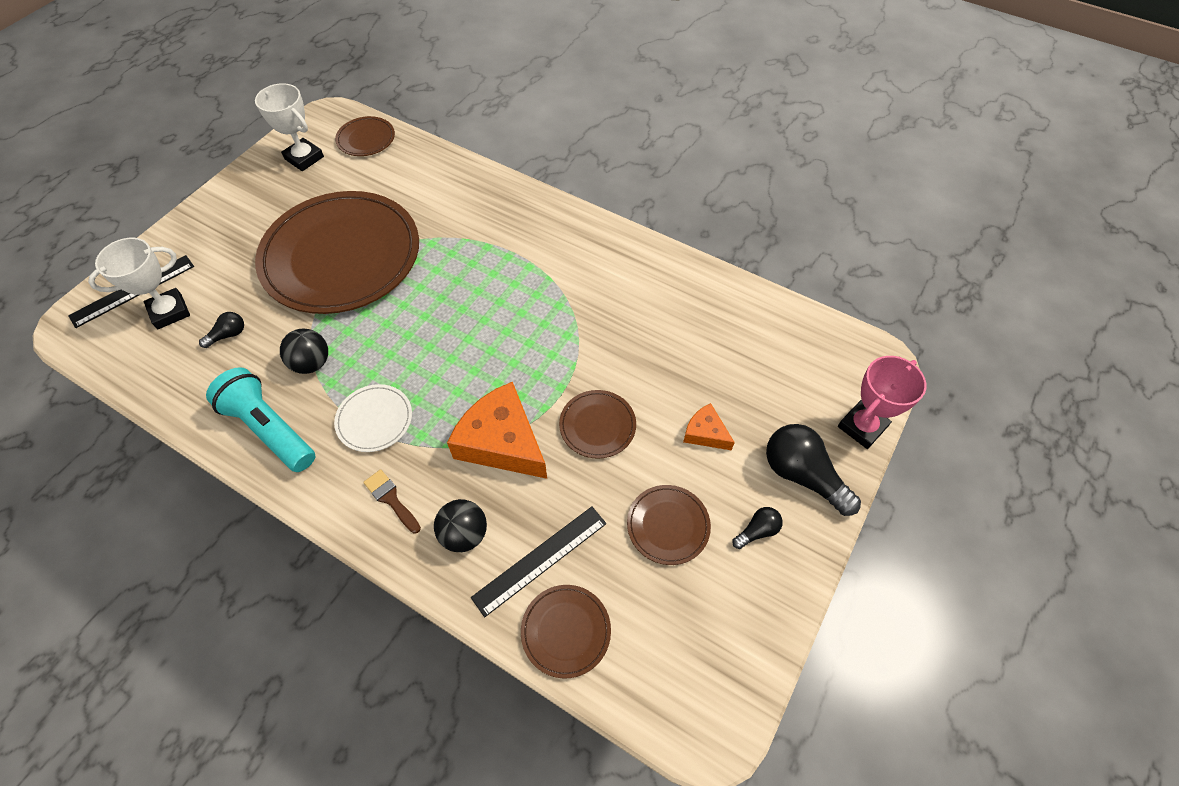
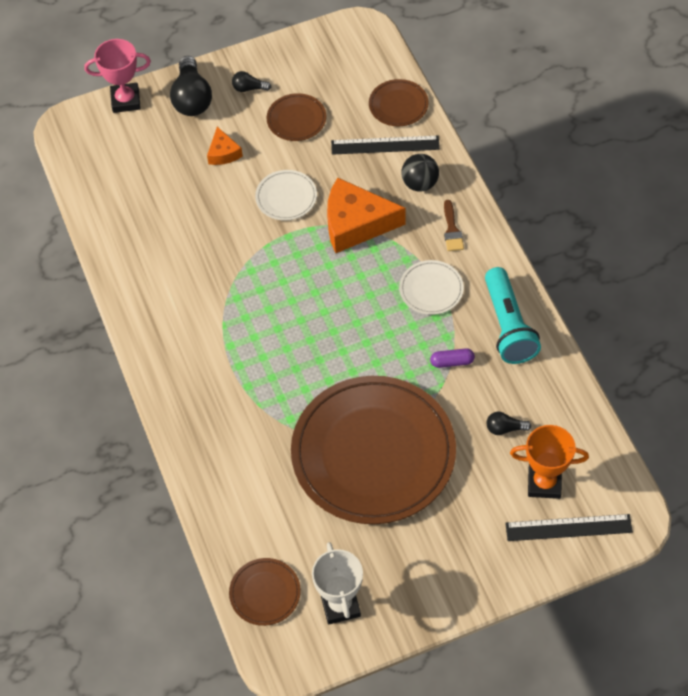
camera: 140 degrees left, 0 degrees up
white trophy [88,238,190,329] -> orange trophy [510,425,589,499]
black ball [280,329,328,374] -> purple capsule [430,348,475,368]
orange cheese [447,382,547,479] -> orange cheese turned 105 degrees clockwise [327,178,406,253]
brown plate [559,390,636,459] -> white plate [255,170,317,221]

